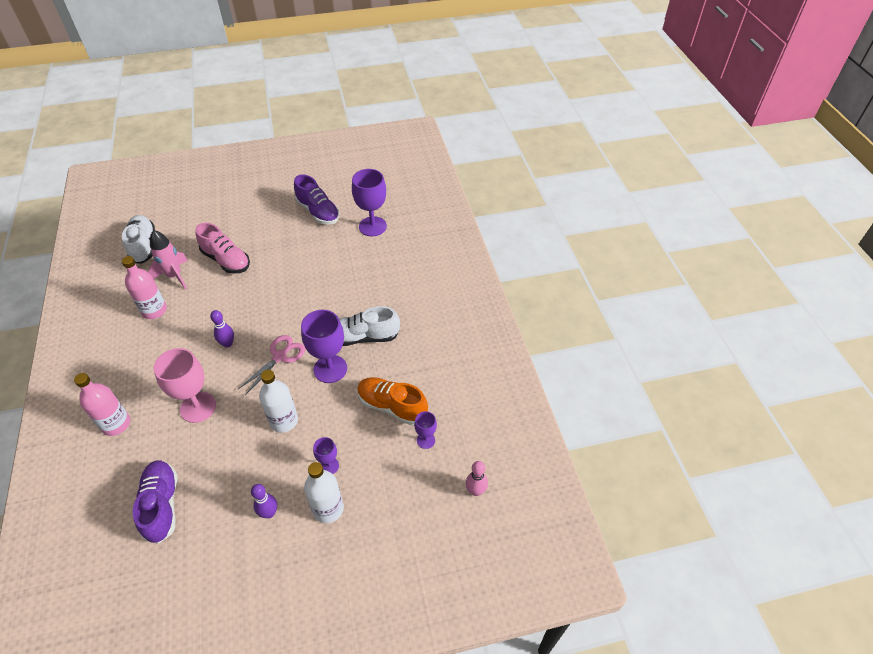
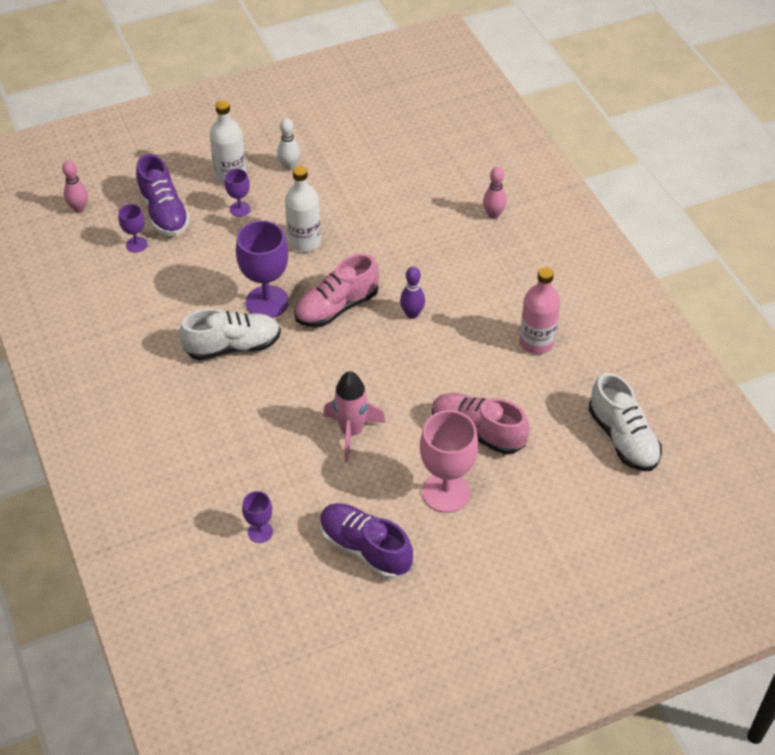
camera: 170 degrees right, 0 degrees up
pink bottle [74,373,130,436] -> pink bowling pin [483,167,507,219]
purple shoe [133,460,177,544] -> purple shoe moved to [136,154,190,236]
pink rocket [148,230,188,290] -> pink rocket moved to [323,371,386,462]
pink goblet [154,348,216,423] -> pink goblet moved to [420,410,478,513]
pink scissors [237,335,305,395] -> pink shoe [294,254,379,327]
purple bowling pin [251,484,277,518] -> white bowling pin [277,118,300,170]
purple goblet [352,169,387,236] -> purple goblet [242,491,273,543], size x0.51
orange shoe [357,377,428,425] -> none

